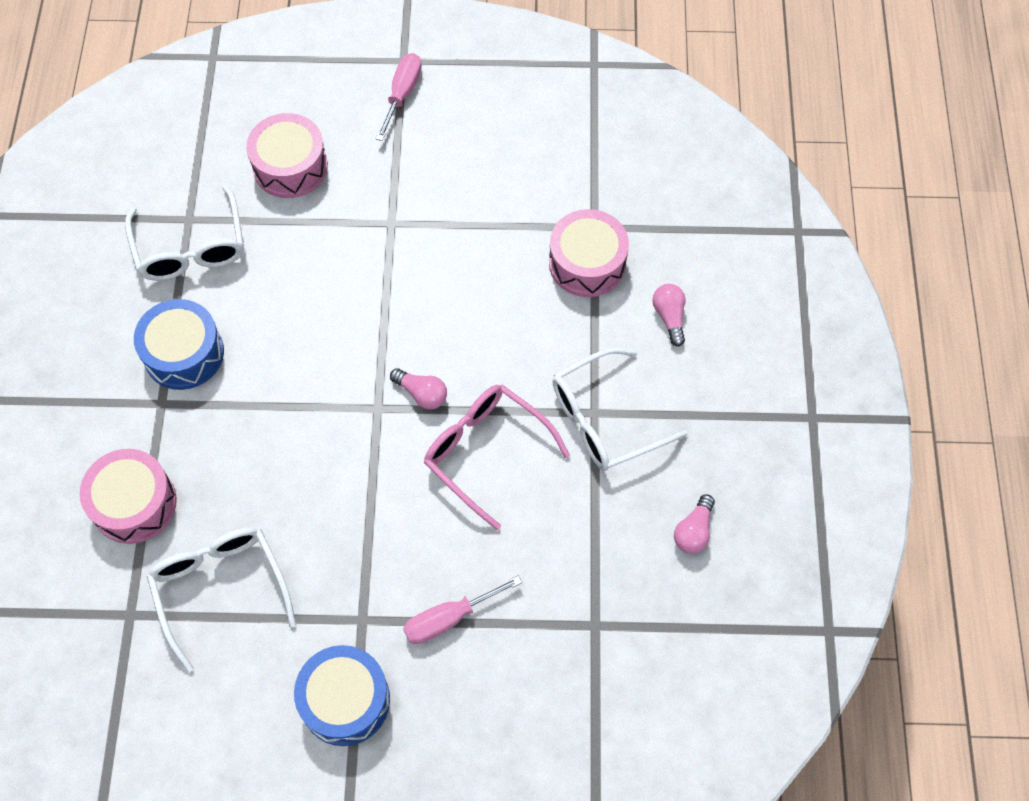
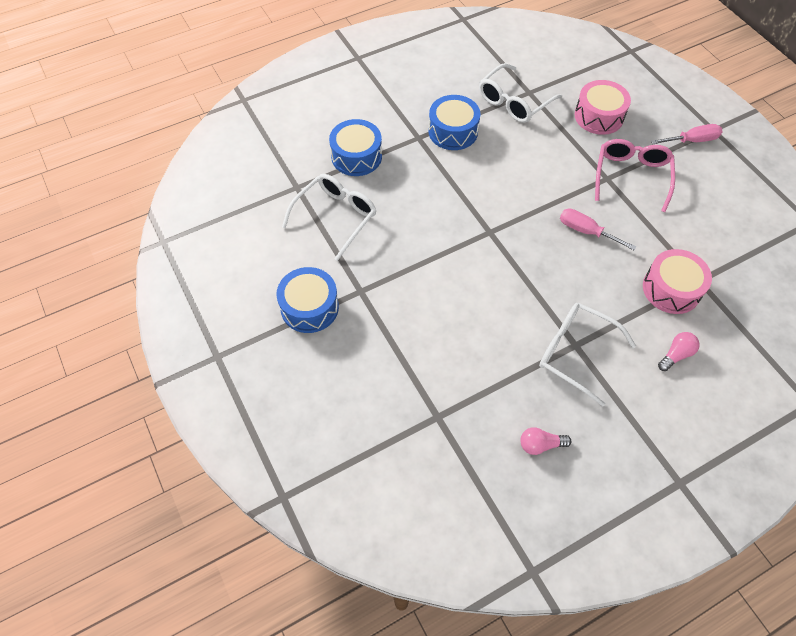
camera: 60 degrees right, 5 degrees down
pink drum [80,449,177,544] -> blue drum [329,119,382,176]
pink light bulb [390,368,447,410] -> none
pink screwdriver [403,576,522,644] -> pink screwdriver moved to [560,209,637,250]
pink glasses [424,385,570,530] -> pink glasses moved to [595,139,675,212]

